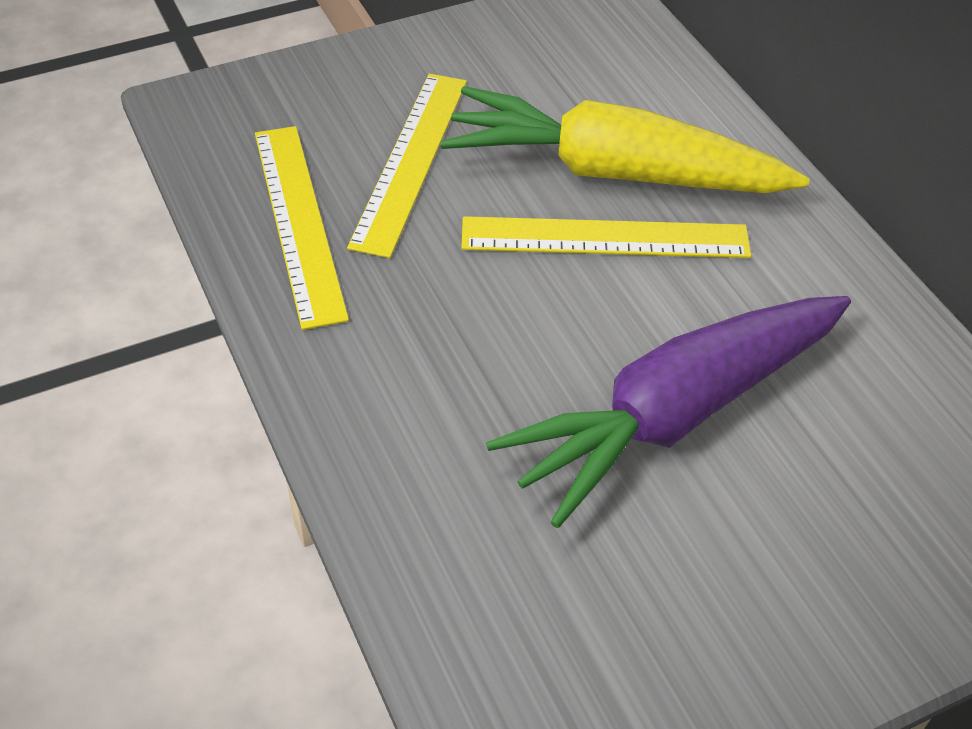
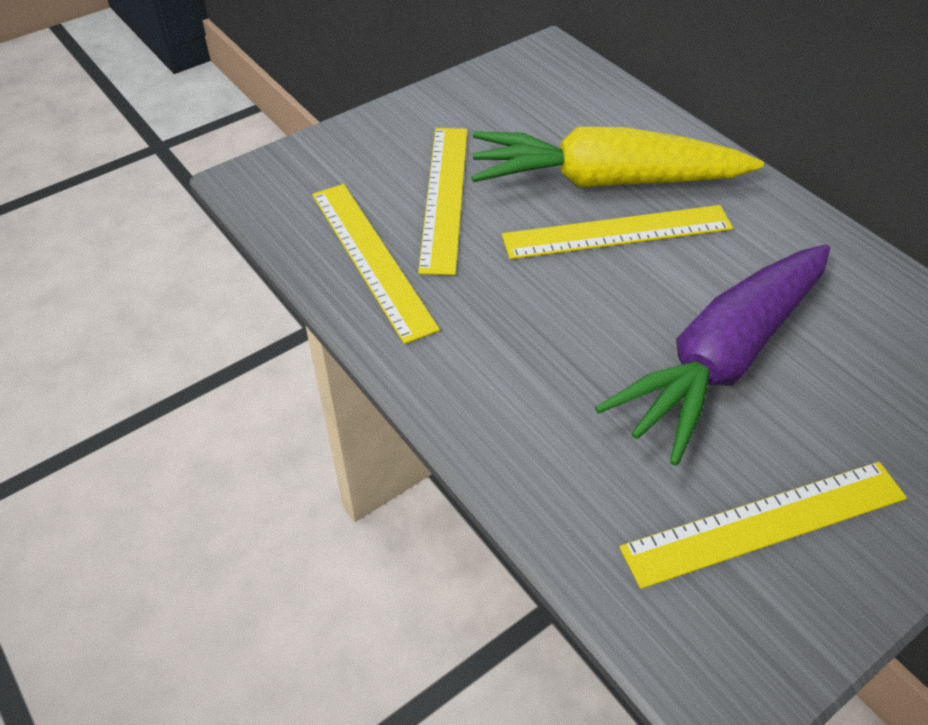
camera: 10 degrees left, 0 degrees up
none -> yellow ruler [619,462,907,589]

